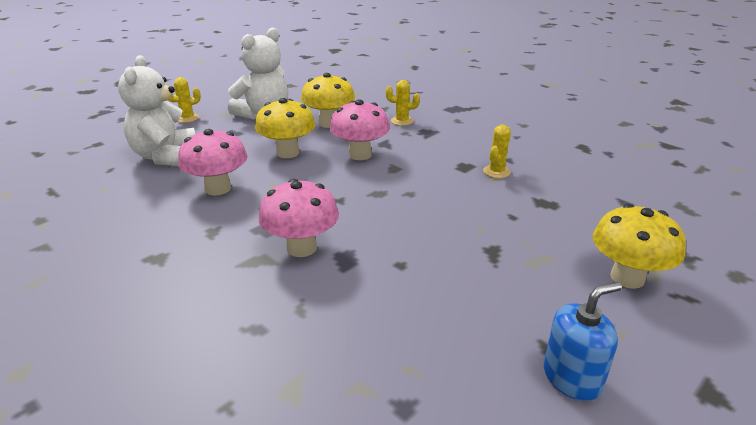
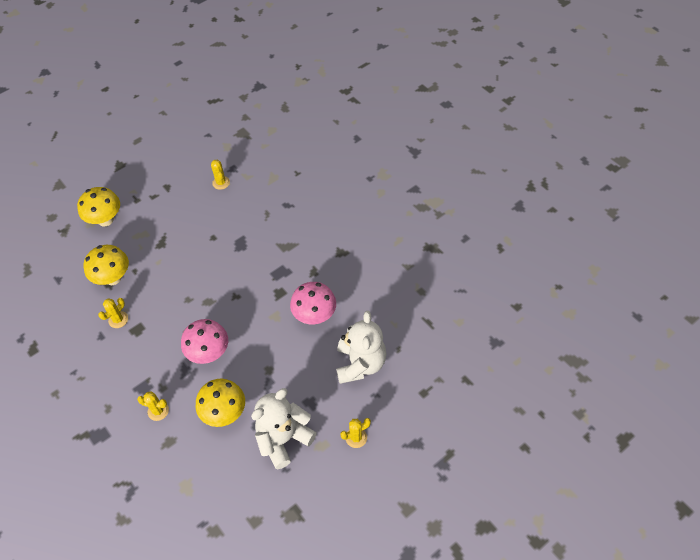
camera: 170 degrees left, 25 degrees up
yellow mushroom [255,98,315,158] -> yellow mushroom moved to [83,245,129,285]
pink mushroom [259,179,339,257] -> none
blue soap dispenser [544,282,622,401] -> none
none -> yellow cactus [211,160,230,190]

